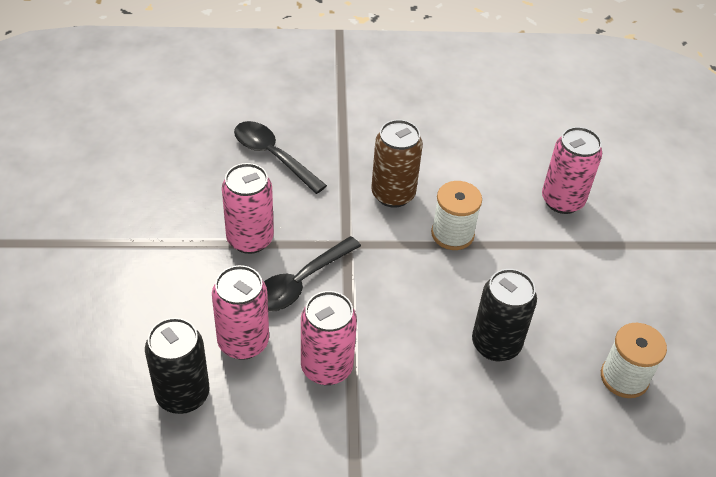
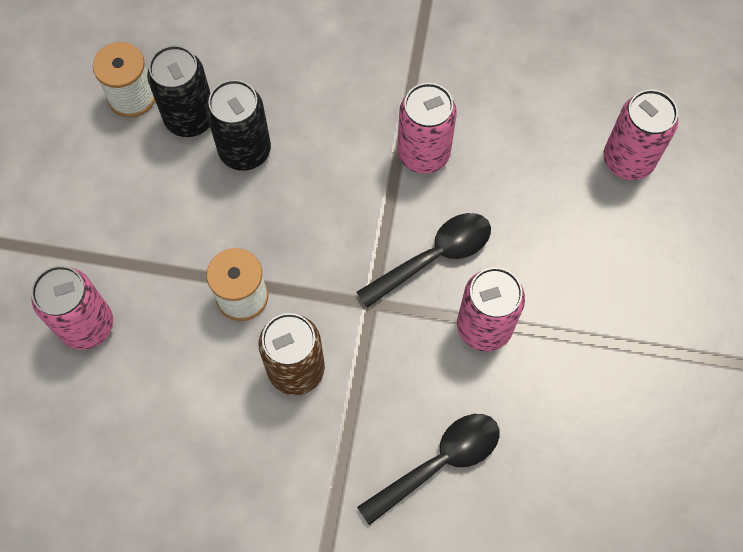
camera: 165 degrees left, 20 degrees up
black can [145,318,210,414] -> black can moved to [147,45,211,137]
pink can [212,265,269,360] -> pink can moved to [604,89,678,180]
black spoon [234,121,327,194] -> black spoon turned 90 degrees counterclockwise [357,414,500,525]

